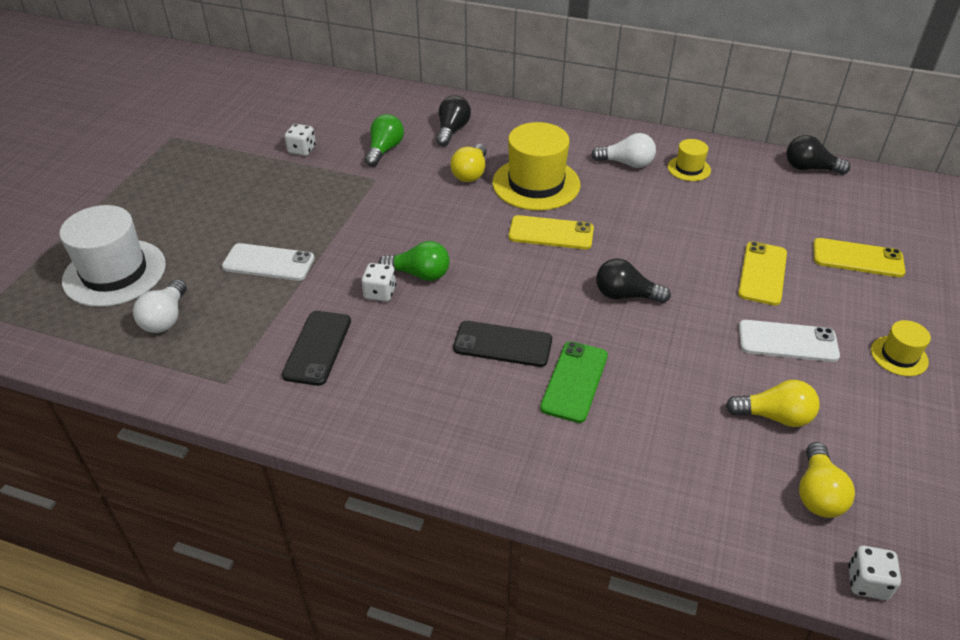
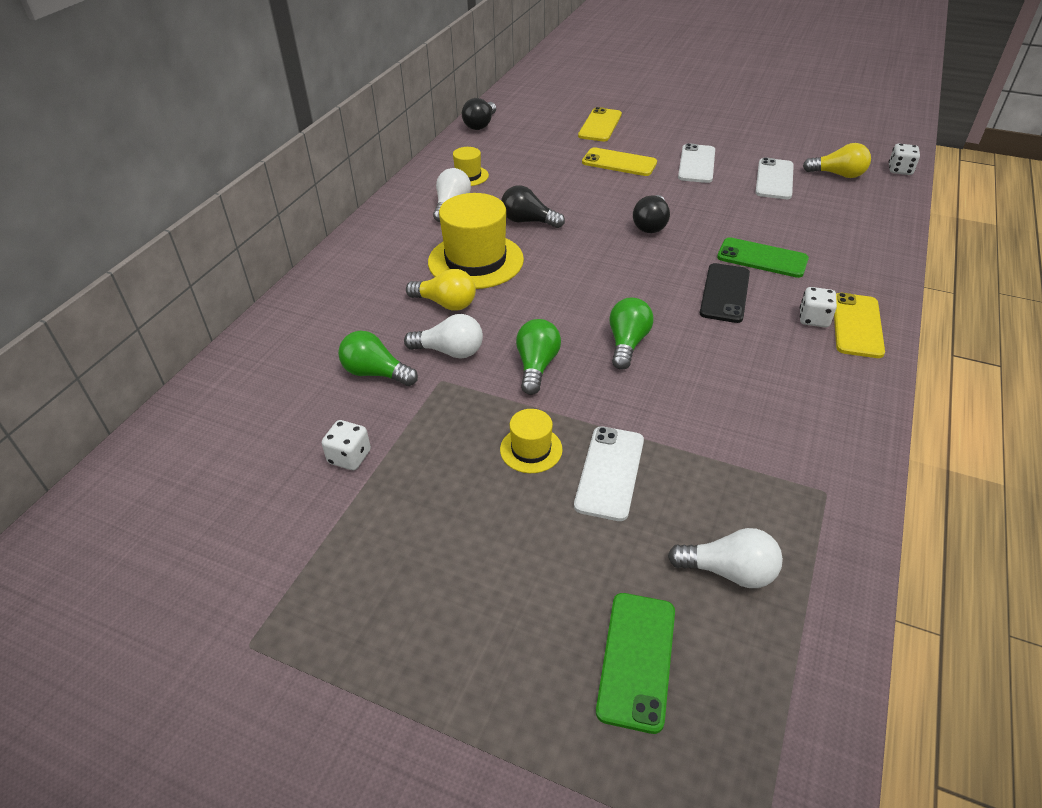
camera: 85 degrees left, 0 degrees up
white hat [59,205,166,307] -> green phone [596,593,675,734]
black phone [282,311,351,386] -> none
white dice [361,263,396,301] -> white dice moved to [800,287,837,327]
black light bulb [436,95,471,146] -> black light bulb moved to [501,185,565,228]
yellow phone [508,215,594,249] -> yellow phone moved to [834,293,885,358]
yellow light bulb [726,380,820,427] -> white phone [755,157,794,199]
yellow hat [871,320,931,376] -> yellow hat moved to [500,409,563,473]
none -> white light bulb [404,314,483,359]
none -> green light bulb [516,319,561,395]

